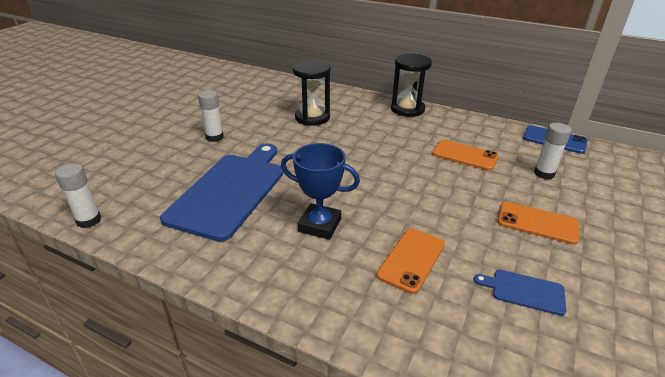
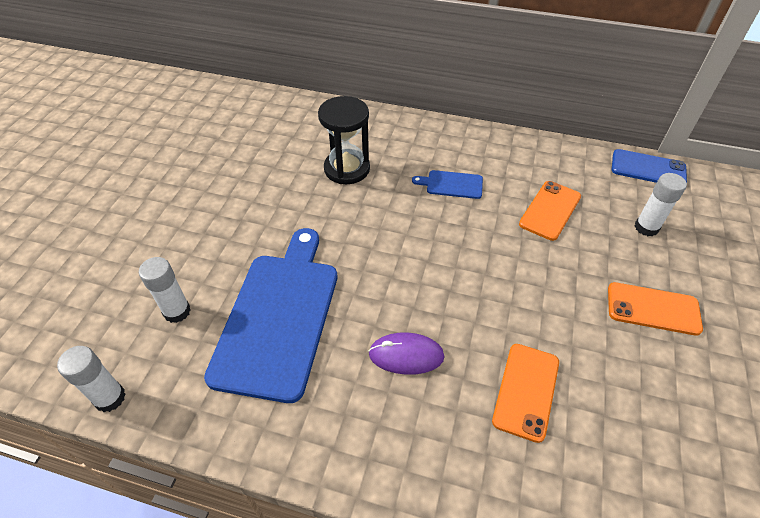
camera: 10 degrees left, 15 degrees up
white glue stick [198,90,224,142] -> white glue stick moved to [139,257,191,323]
blue trophy [281,143,360,240] -> purple mouse [369,332,445,375]
black hourglass [391,53,432,117] -> none
orange phone [432,140,499,171] -> orange phone turned 75 degrees counterclockwise [519,181,581,241]
blue cutting board [474,270,566,316] -> blue cutting board moved to [412,170,483,199]

